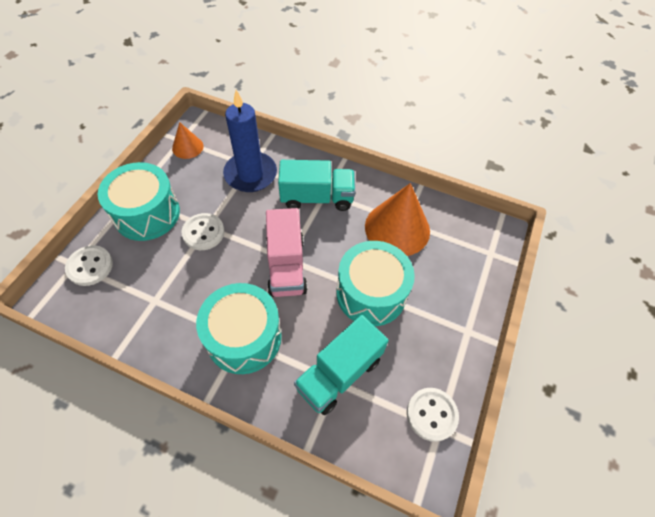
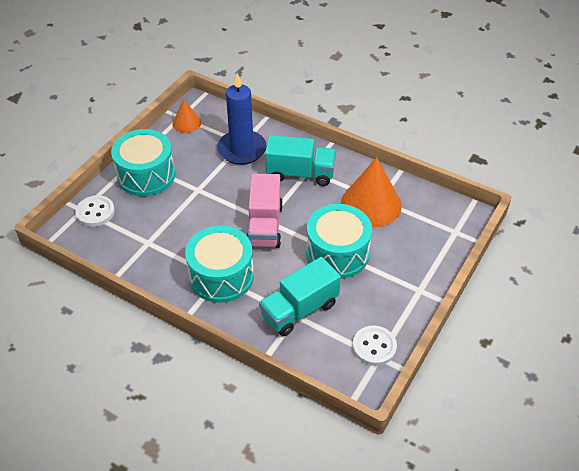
camera: 10 degrees right, 10 degrees down
white button [181,213,225,250] -> none

